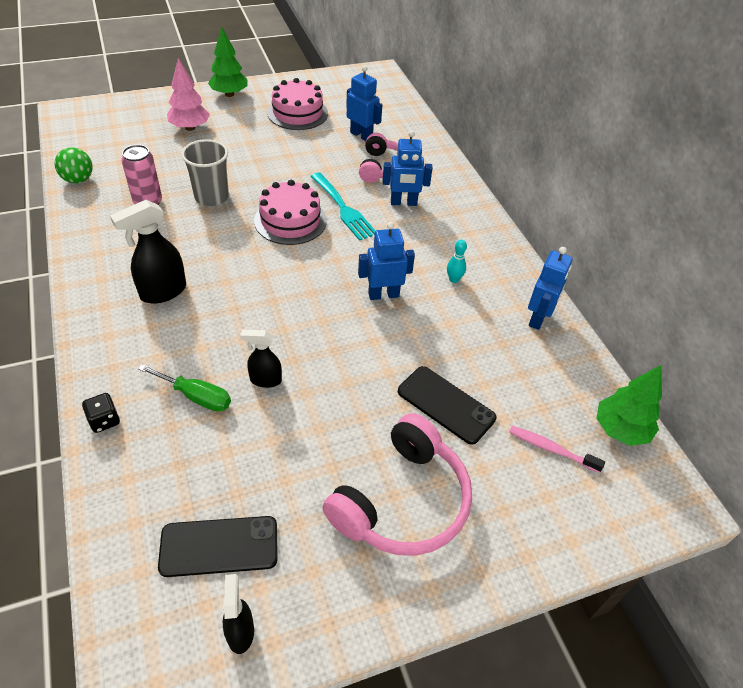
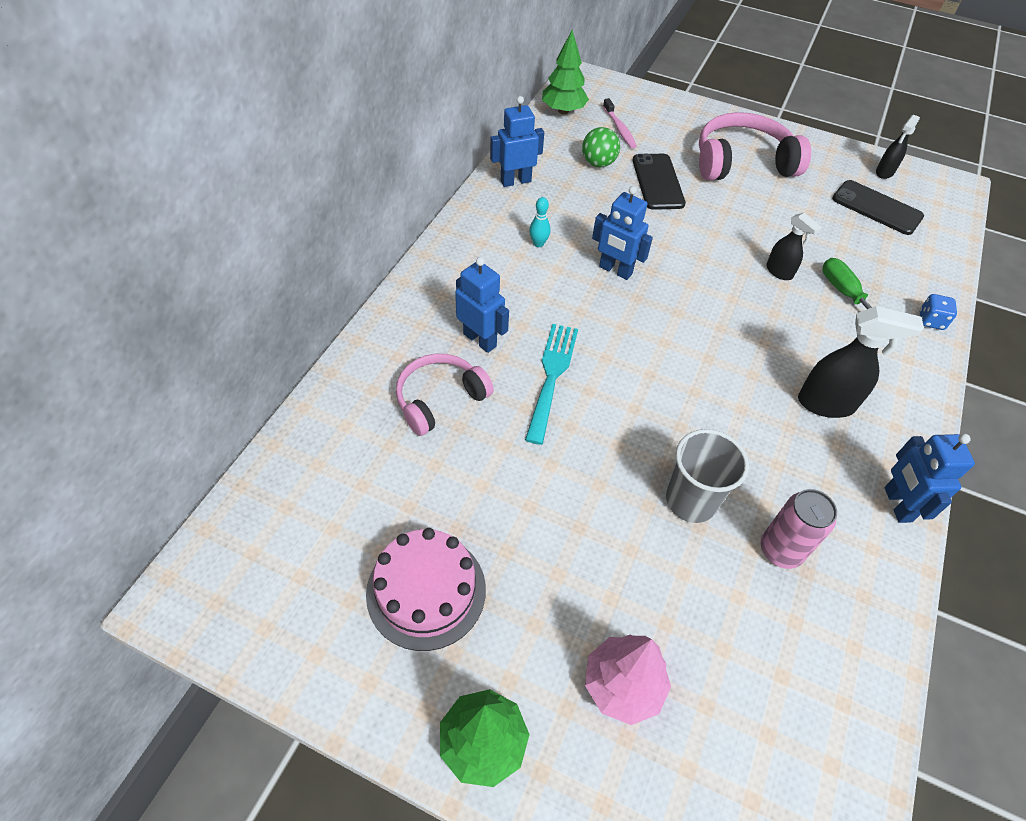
camera: 135 degrees left, 5 degrees up
green ball [55,148,93,183] -> green ball moved to [582,127,620,167]
black dice [82,393,120,433] -> blue dice [920,294,957,330]
pink cake [254,180,327,245] -> none
blue robot [346,65,382,141] -> blue robot moved to [885,434,975,523]

